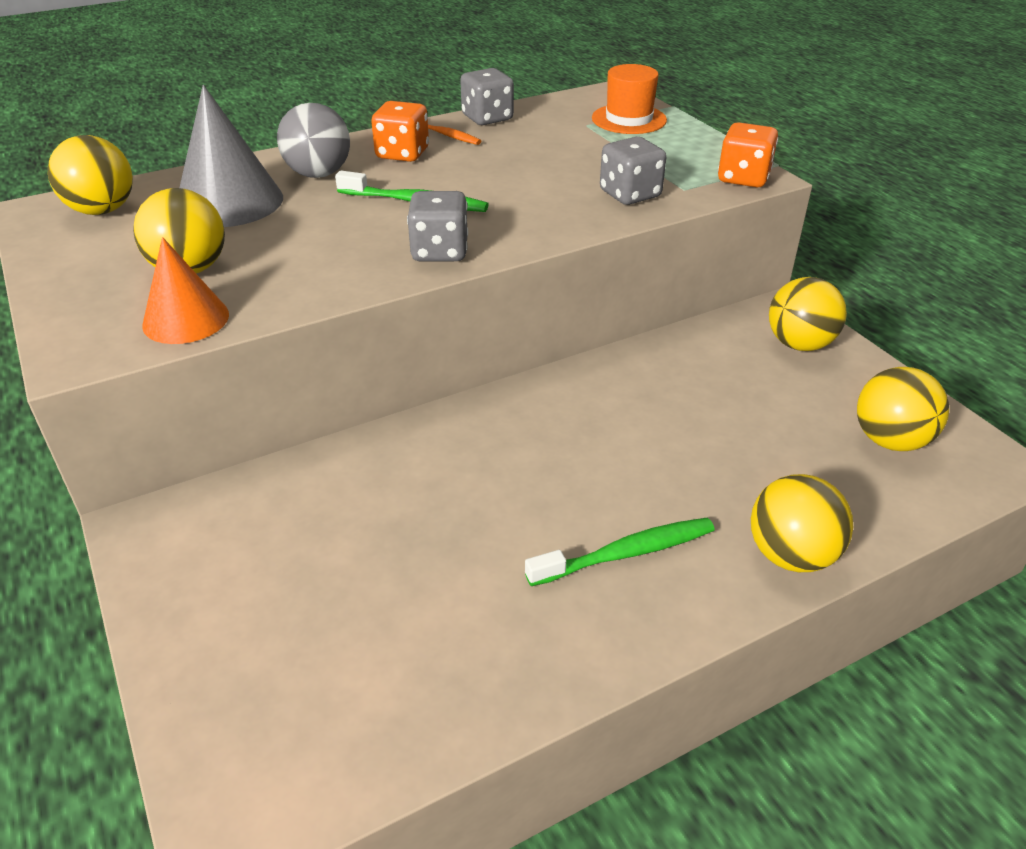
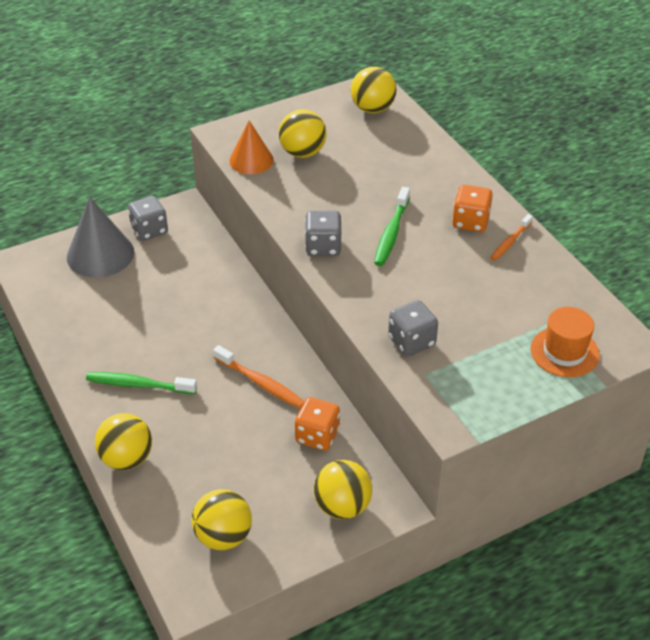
camera: 90 degrees right, 5 degrees up
grey cone [179,85,283,227] -> grey cone moved to [67,197,134,278]
grey ball [277,103,350,178] -> none
grey dice [460,68,514,125] -> grey dice moved to [128,196,168,241]
green toothbrush [525,518,715,586] -> green toothbrush turned 120 degrees clockwise [86,372,197,394]
orange dice [718,122,778,187] -> orange dice moved to [295,397,340,451]
none -> orange toothbrush [213,345,304,409]

